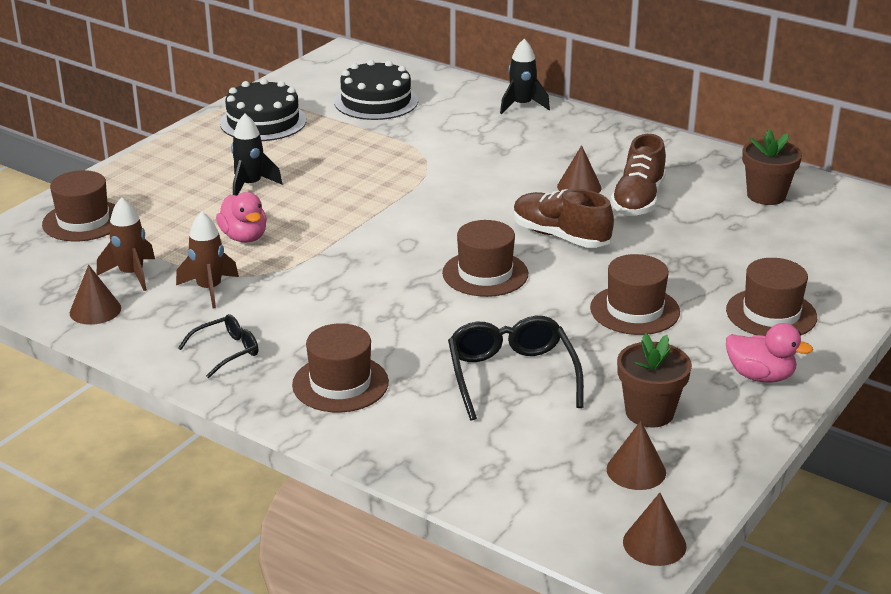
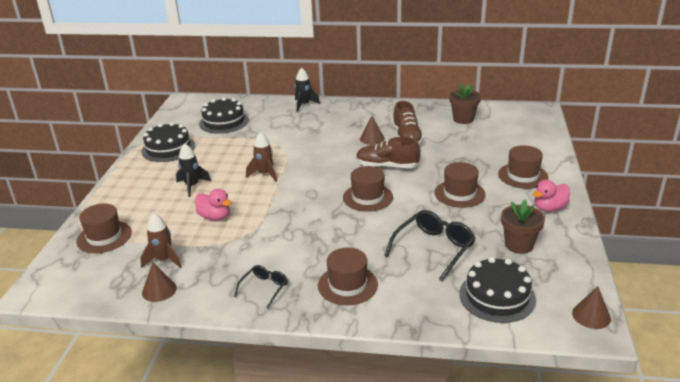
camera: 25 degrees left, 0 degrees up
brown rocket [176,212,239,309] -> brown rocket moved to [246,132,277,182]
black glasses [448,316,584,421] -> black glasses turned 75 degrees clockwise [384,210,476,281]
brown cone [607,421,666,490] -> none
pink duck [726,323,813,382] -> pink duck turned 150 degrees clockwise [533,180,570,212]
none -> black cake [459,257,536,323]

